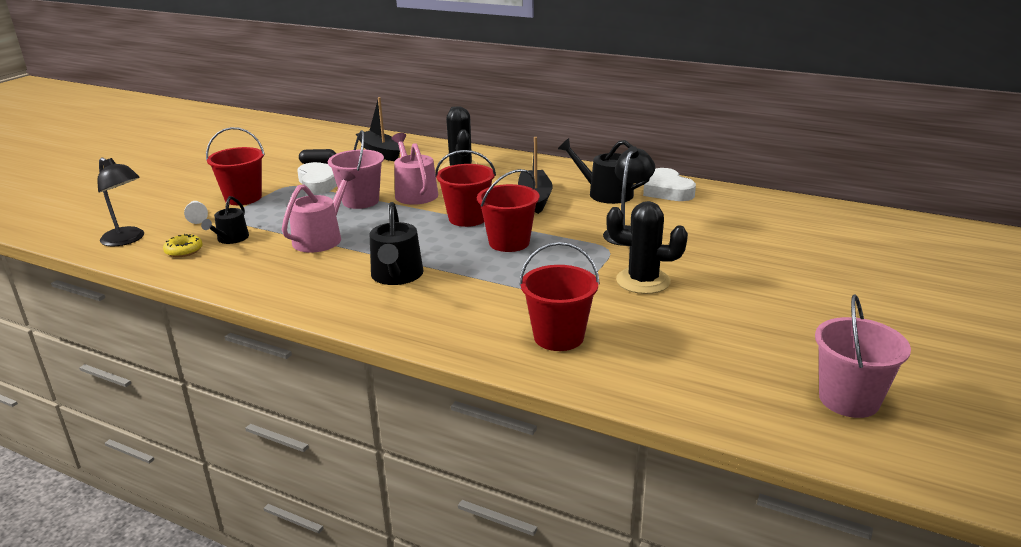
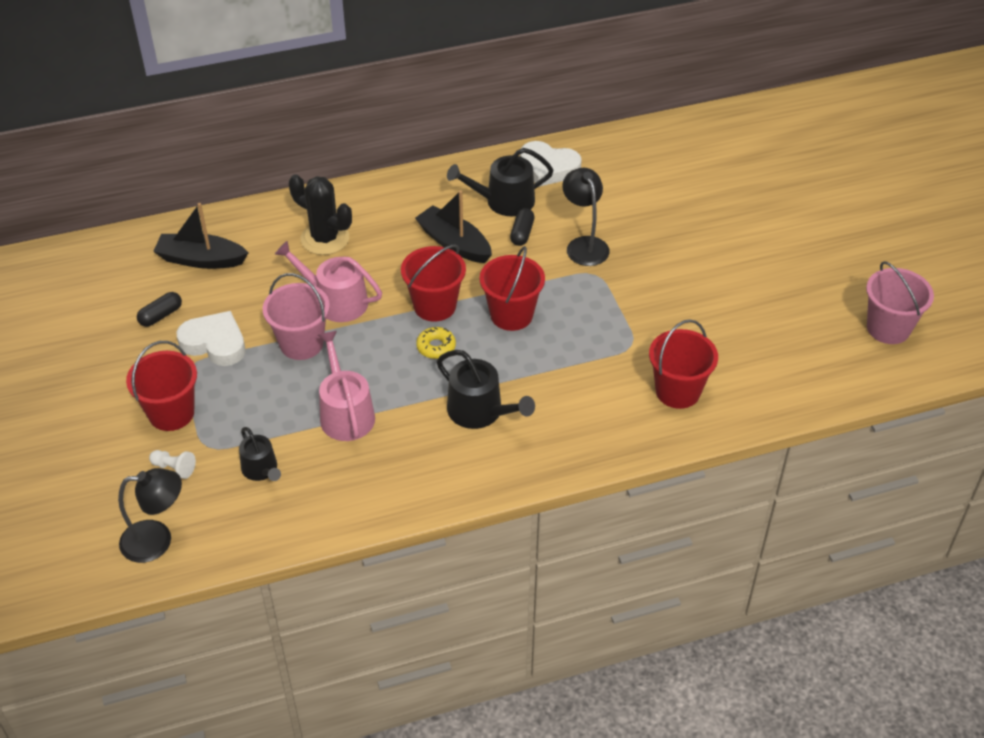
camera: 45 degrees left, 20 degrees up
yellow donut [163,234,203,257] -> yellow donut moved to [416,327,456,359]
black cactus [606,201,688,294] -> none
none -> black capsule [510,208,534,246]

